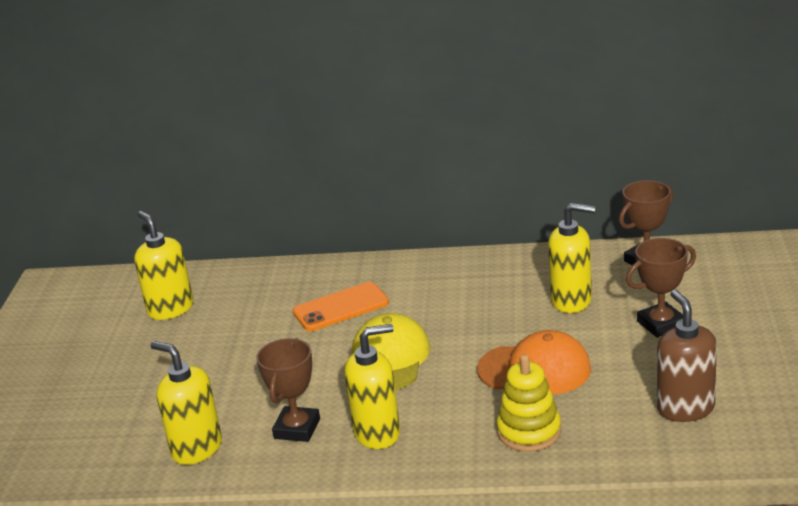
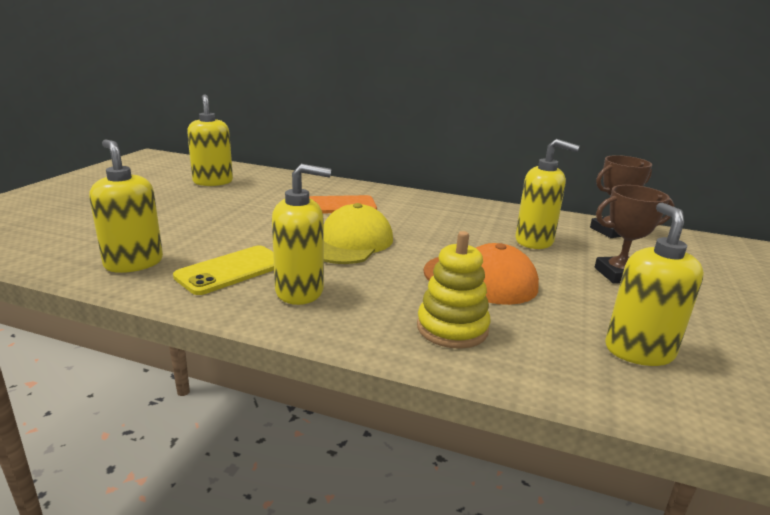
camera: 10 degrees right, 5 degrees down
brown trophy [256,338,320,442] -> yellow phone [173,245,274,295]
brown soap dispenser [657,290,717,422] -> yellow soap dispenser [605,202,704,366]

